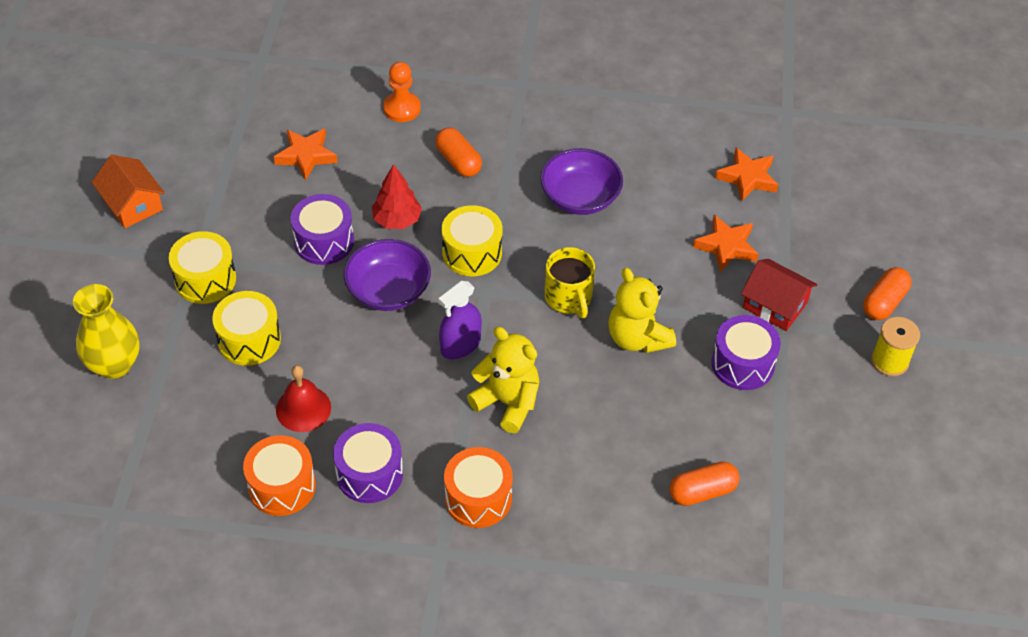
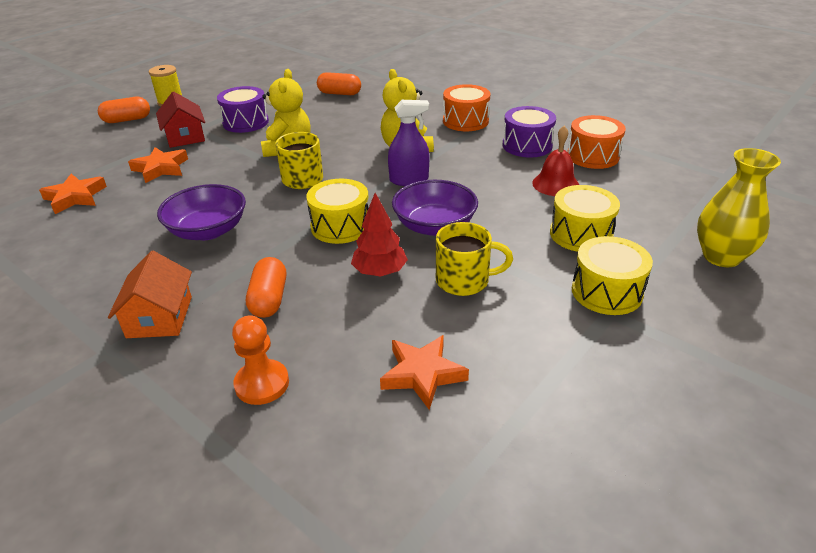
camera: 145 degrees left, 15 degrees down
orange house [91,155,165,228] -> orange house moved to [108,251,192,338]
purple drum [291,194,354,265] -> yellow mug [436,222,513,296]

